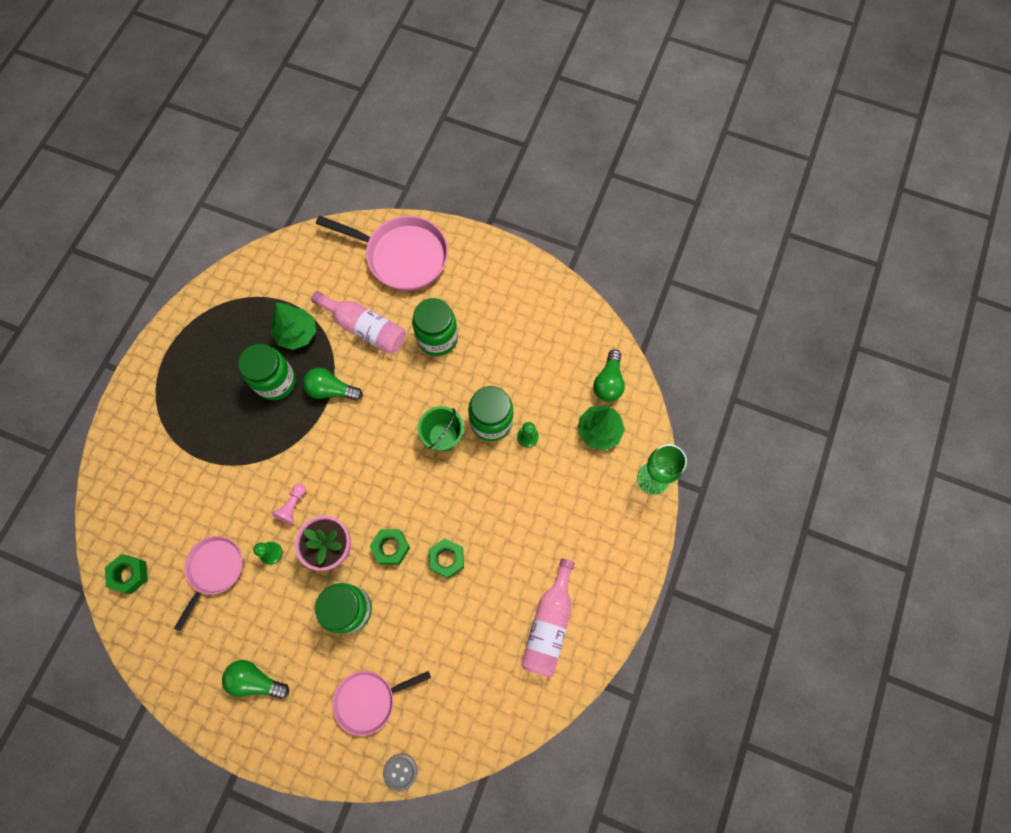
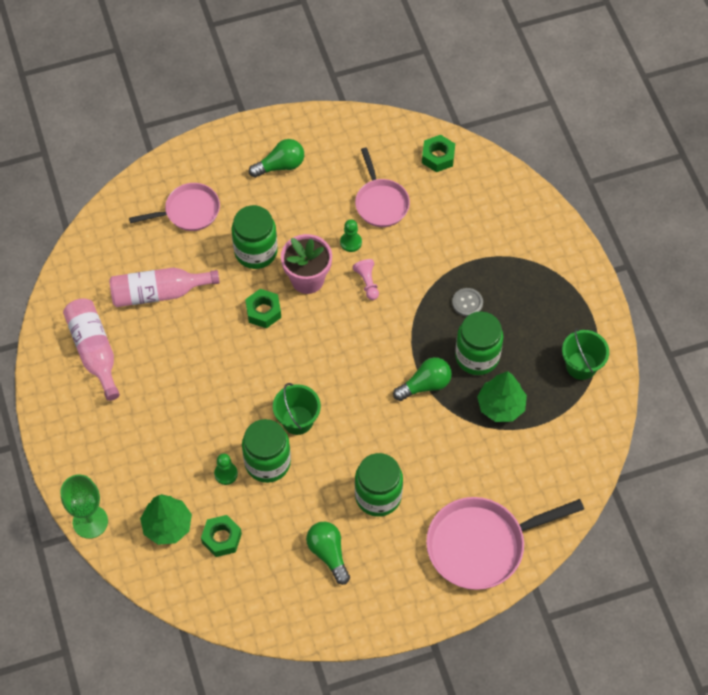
camera: 140 degrees right, 10 degrees down
pink bottle [311,291,406,354] -> pink bottle moved to [109,268,220,307]
pink pan [332,671,431,736] -> pink pan turned 45 degrees clockwise [129,183,220,231]
grey button [383,753,417,791] -> grey button moved to [452,288,483,317]
green nut [429,538,464,579] -> green nut moved to [201,515,242,557]
green light bulb [593,349,625,402] -> green light bulb moved to [306,522,350,585]
none -> green bucket [562,329,609,380]

